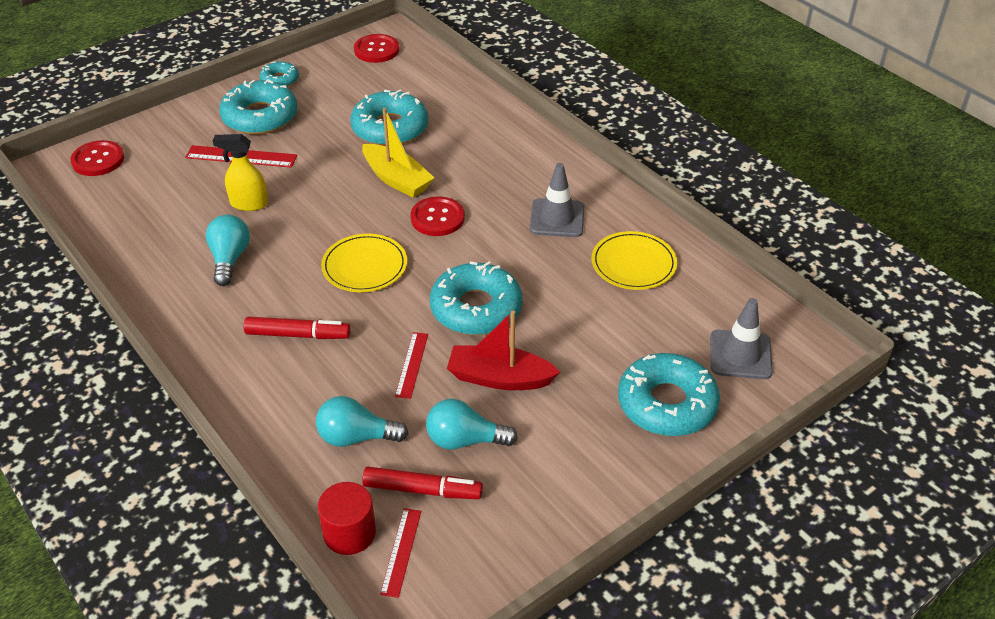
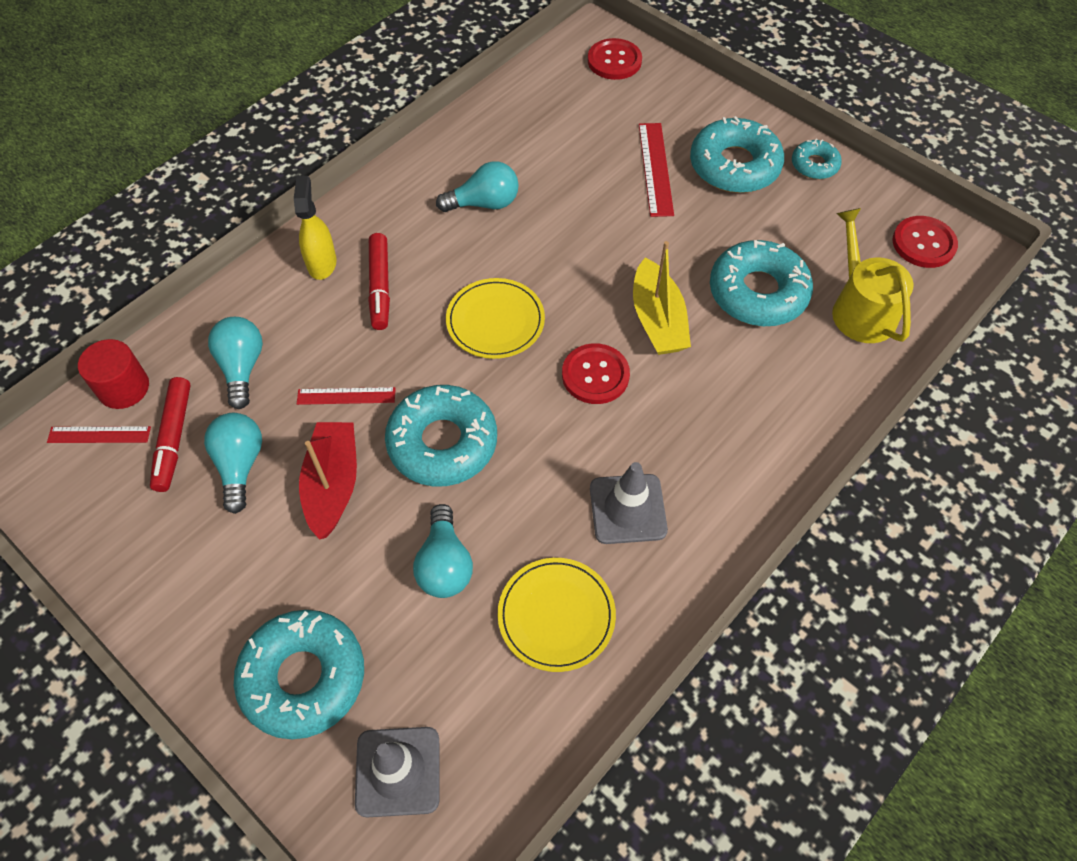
camera: 80 degrees right, 15 degrees up
yellow spray bottle [212,134,268,211] -> yellow spray bottle moved to [294,176,336,280]
yellow boat [362,108,434,198] -> yellow boat turned 45 degrees counterclockwise [633,241,691,355]
none -> turquoise light bulb [413,504,473,598]
none -> yellow watering can [832,208,914,343]

